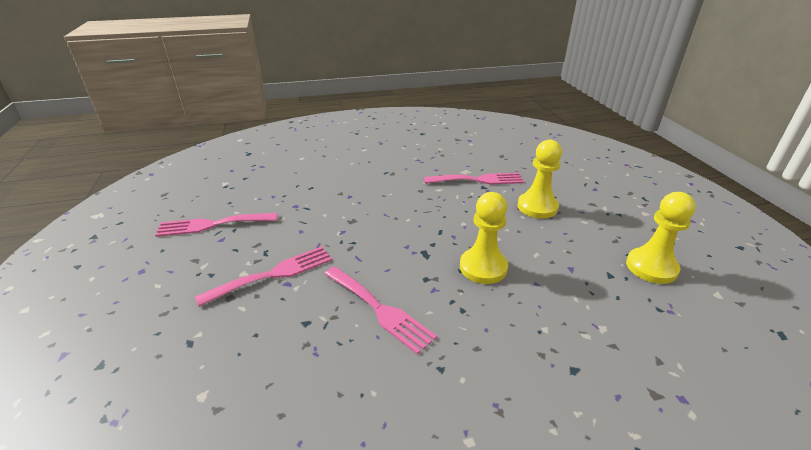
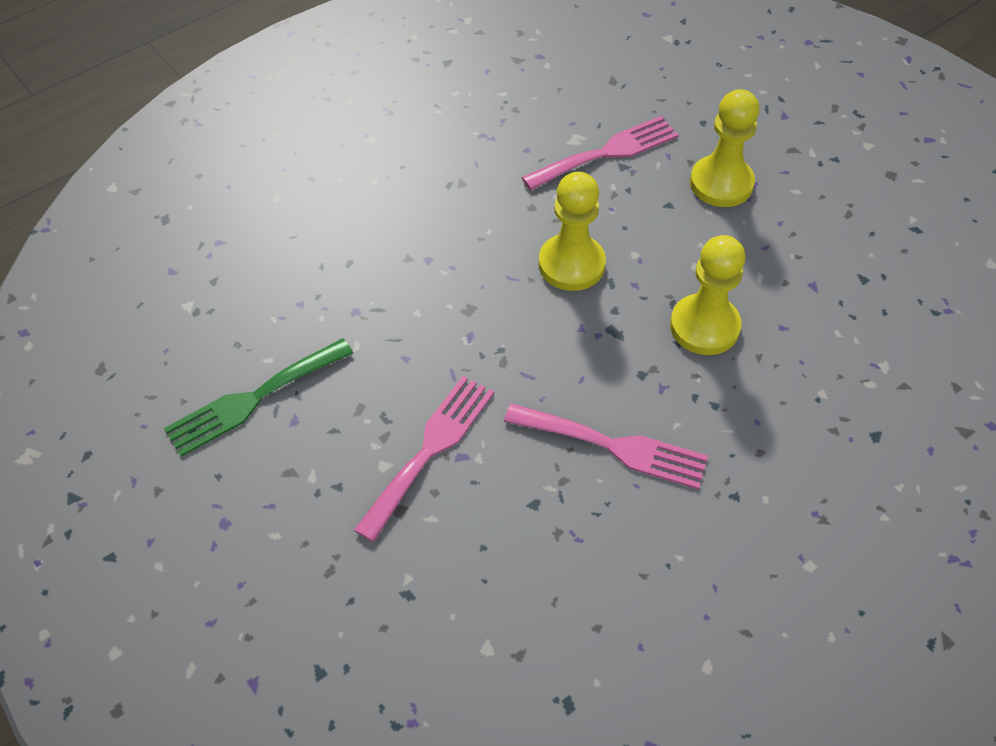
camera: 25 degrees left, 20 degrees up
pink fork [155,213,277,237] -> green fork [164,339,353,457]
yellow pawn [626,192,696,284] -> yellow pawn moved to [539,172,606,291]

